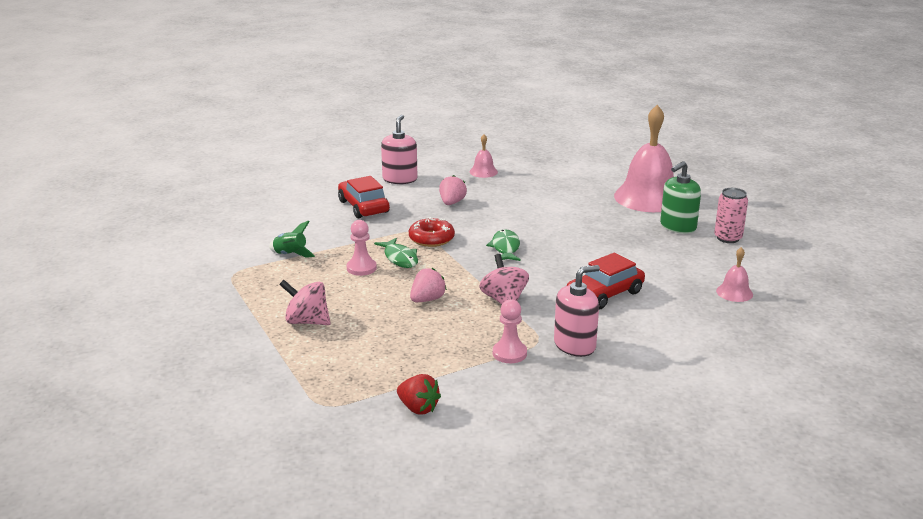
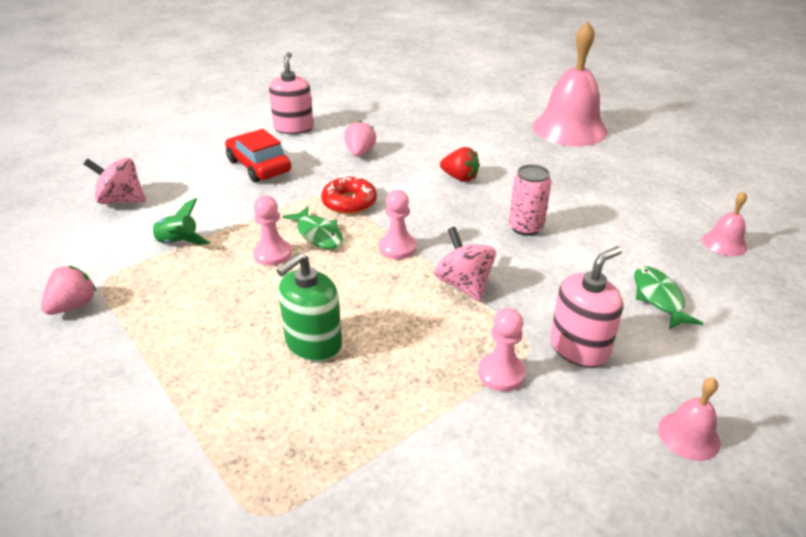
camera: 10 degrees left, 10 degrees up
pink spinning top [279,280,331,325] -> pink spinning top moved to [84,158,146,204]
red strawberry [397,374,441,415] -> red strawberry moved to [440,147,480,182]
pink strawberry [410,268,447,302] -> pink strawberry moved to [41,266,96,315]
pink bell [470,134,498,178] -> pink bell moved to [658,378,721,461]
green fish [486,229,521,261] -> green fish moved to [634,266,704,329]
red car [567,253,645,309] -> none
green soap dispenser [660,161,701,234] -> green soap dispenser moved to [276,253,342,361]
pink can [714,188,748,243] -> pink can moved to [509,164,551,236]
none -> pink pawn [379,190,416,259]

